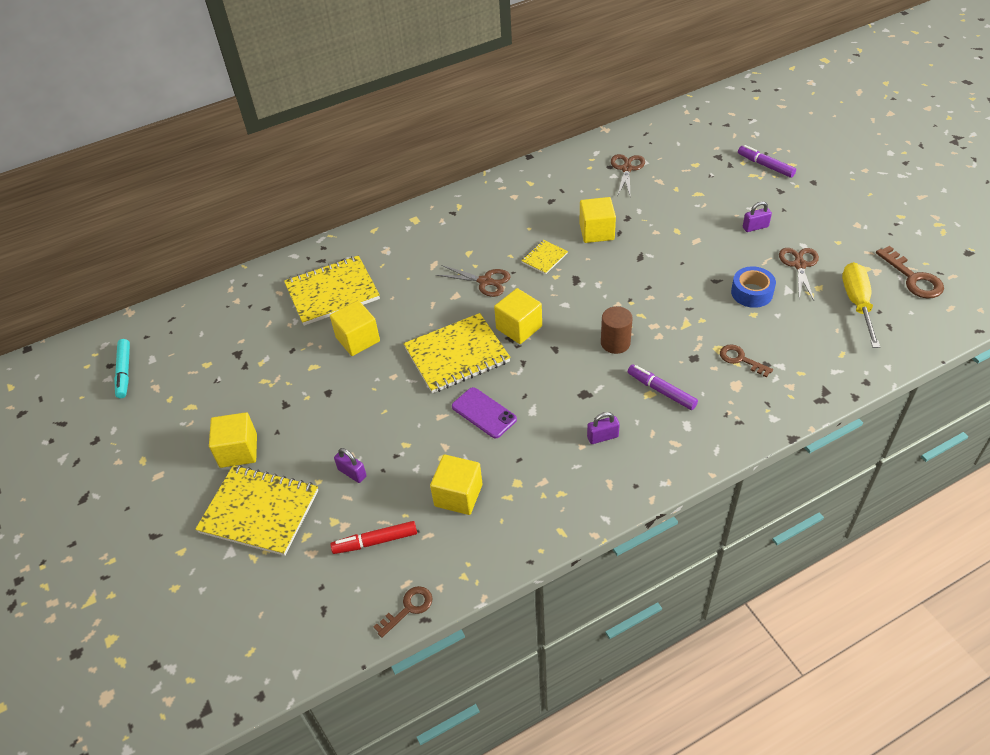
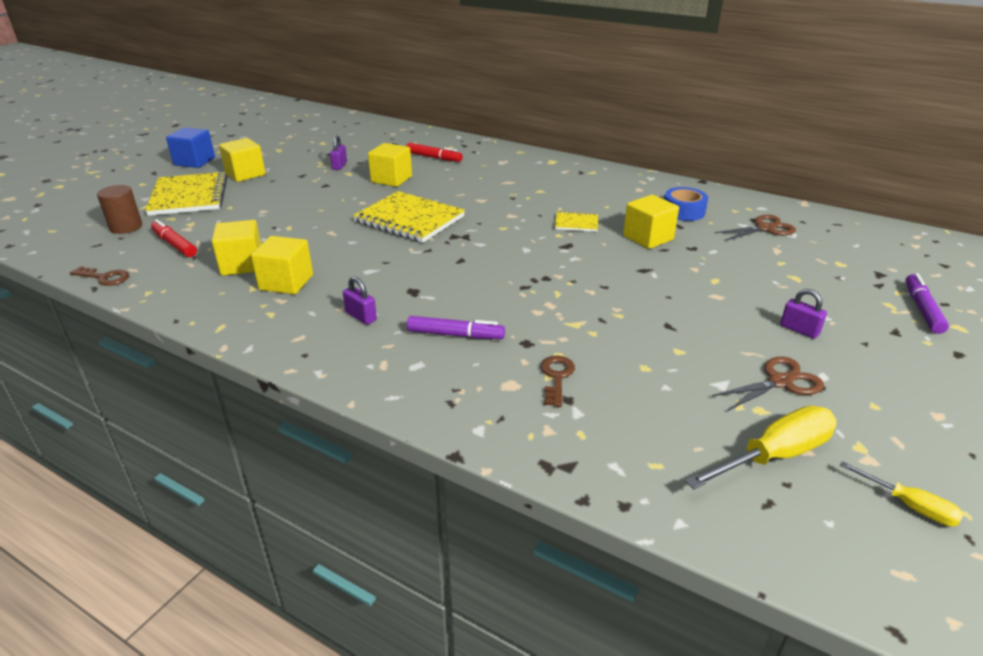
camera: 55 degrees right, 15 degrees down
turquoise marker [114,339,130,398] -> none
yellow notebook [284,255,380,326] -> red marker [406,143,463,162]
purple padlock [334,448,367,483] -> purple padlock moved to [330,135,347,170]
brown scissors [436,265,510,297] -> none
purple phone [452,387,517,438] -> none
yellow cube [494,288,542,344] -> yellow cube moved to [251,236,313,294]
brown cylinder [601,306,633,354] -> brown cylinder moved to [97,185,142,234]
purple marker [628,364,698,410] -> purple marker turned 90 degrees clockwise [407,316,505,339]
blue tape [731,266,776,308] -> blue tape moved to [664,187,708,221]
brown key [876,246,944,298] -> yellow screwdriver [840,461,964,526]
none -> blue cube [166,128,215,168]

